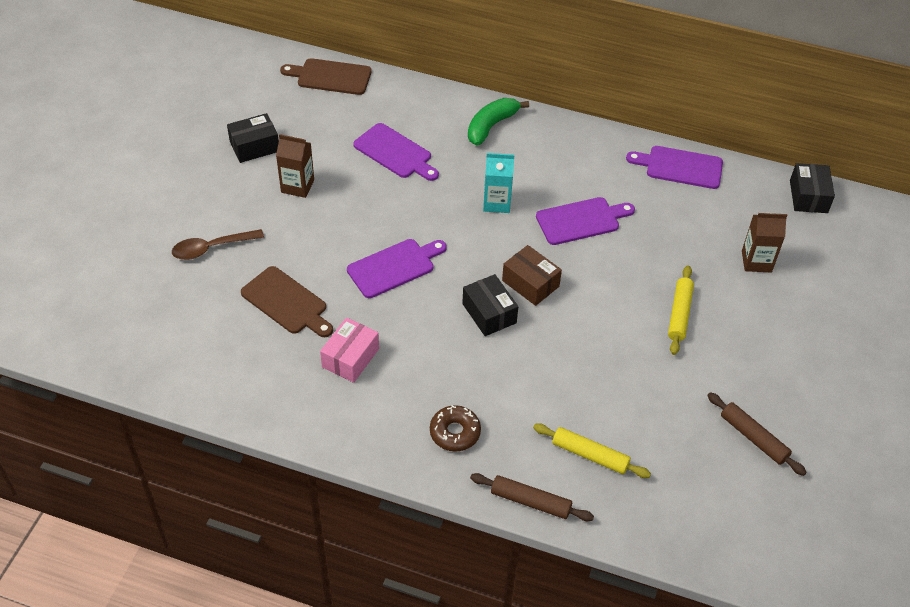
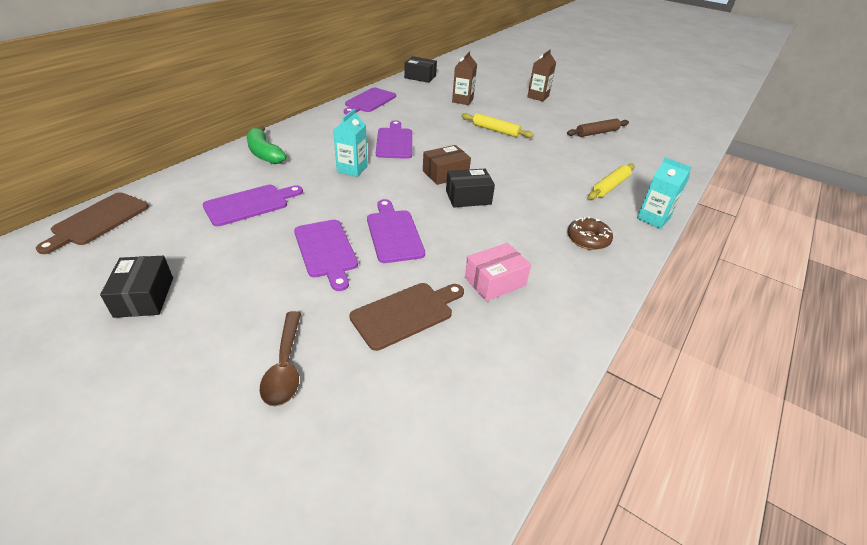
camera: 75 degrees left, 10 degrees down
brown carton [276,134,314,198] -> brown carton moved to [527,50,556,101]
pink box [320,318,379,383] -> pink box turned 75 degrees counterclockwise [465,243,531,301]
brown rolling pin [470,473,594,521] -> turquoise carton [637,157,691,229]
none -> purple cutting board [294,220,358,291]

